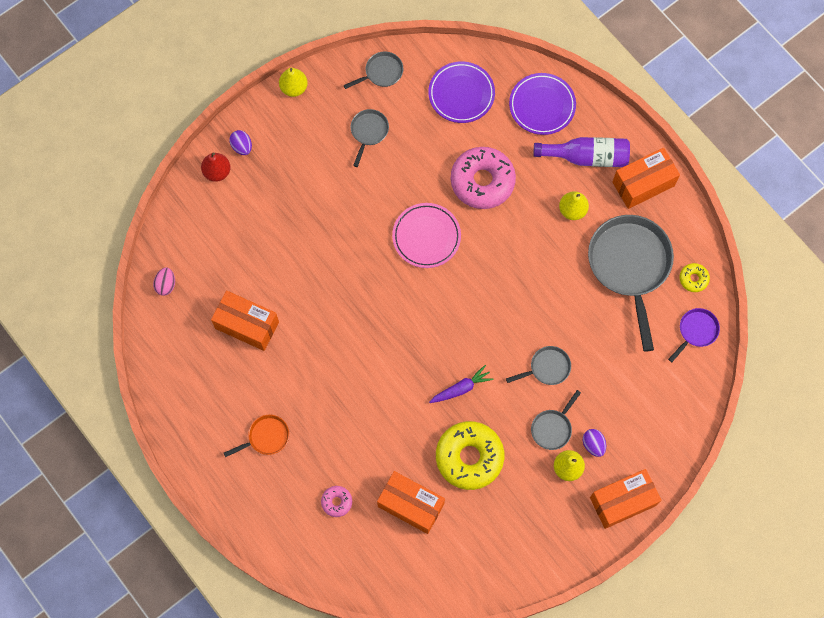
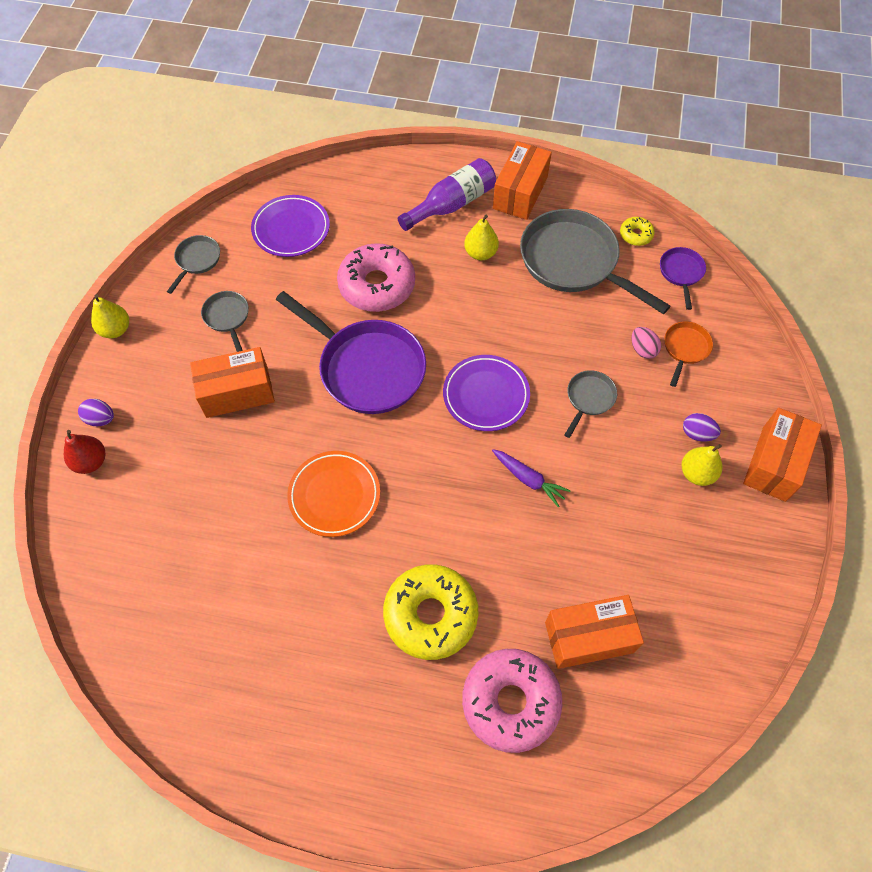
camera: 40 degrees left, 10 degrees down
pink egg [153,267,175,296] -> pink egg moved to [632,327,661,359]
orange box [211,291,279,351] -> orange box moved to [190,347,275,418]
orange pan [224,415,289,457] -> orange pan moved to [664,321,713,387]
pink donut [321,486,352,517] -> pink donut [462,649,562,753], size x2.21
pink plate [392,203,461,268] -> purple pan [276,291,426,414]
purple carrot [429,365,494,403] -> purple carrot turned 105 degrees clockwise [492,449,571,507]
yellow donut [436,421,504,490] -> yellow donut moved to [383,564,478,660]
purple plate [509,73,576,135] -> purple plate moved to [443,355,530,431]
grey pan [531,390,581,450] -> none
none -> orange plate [287,451,380,537]

